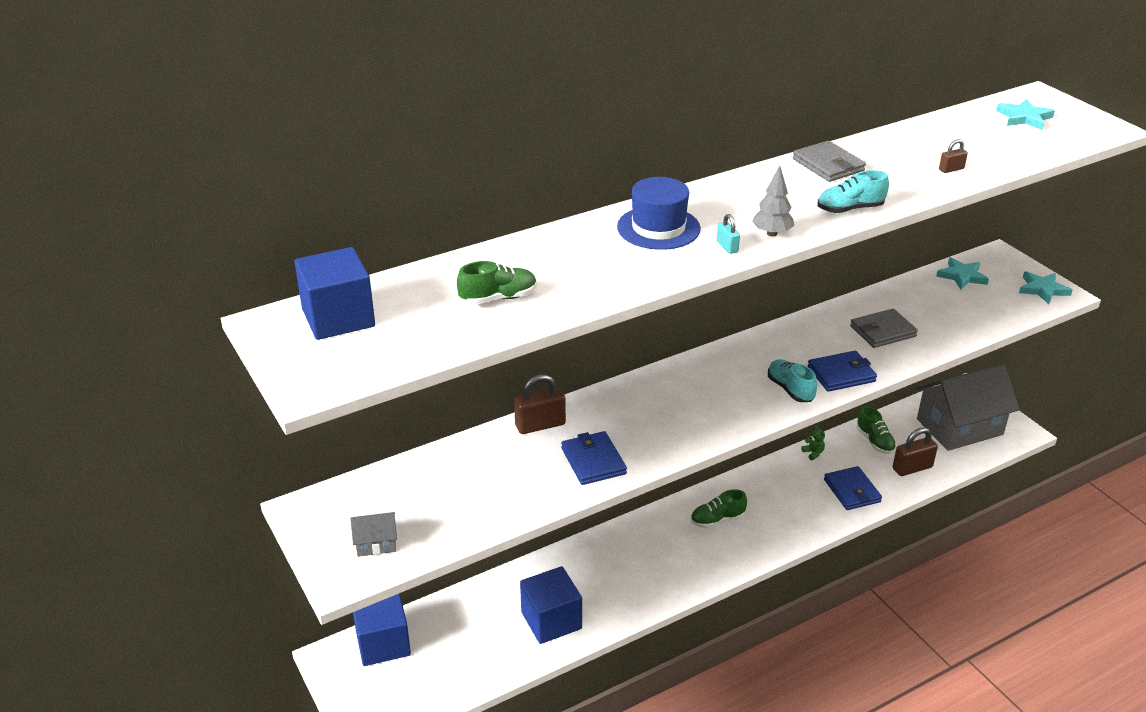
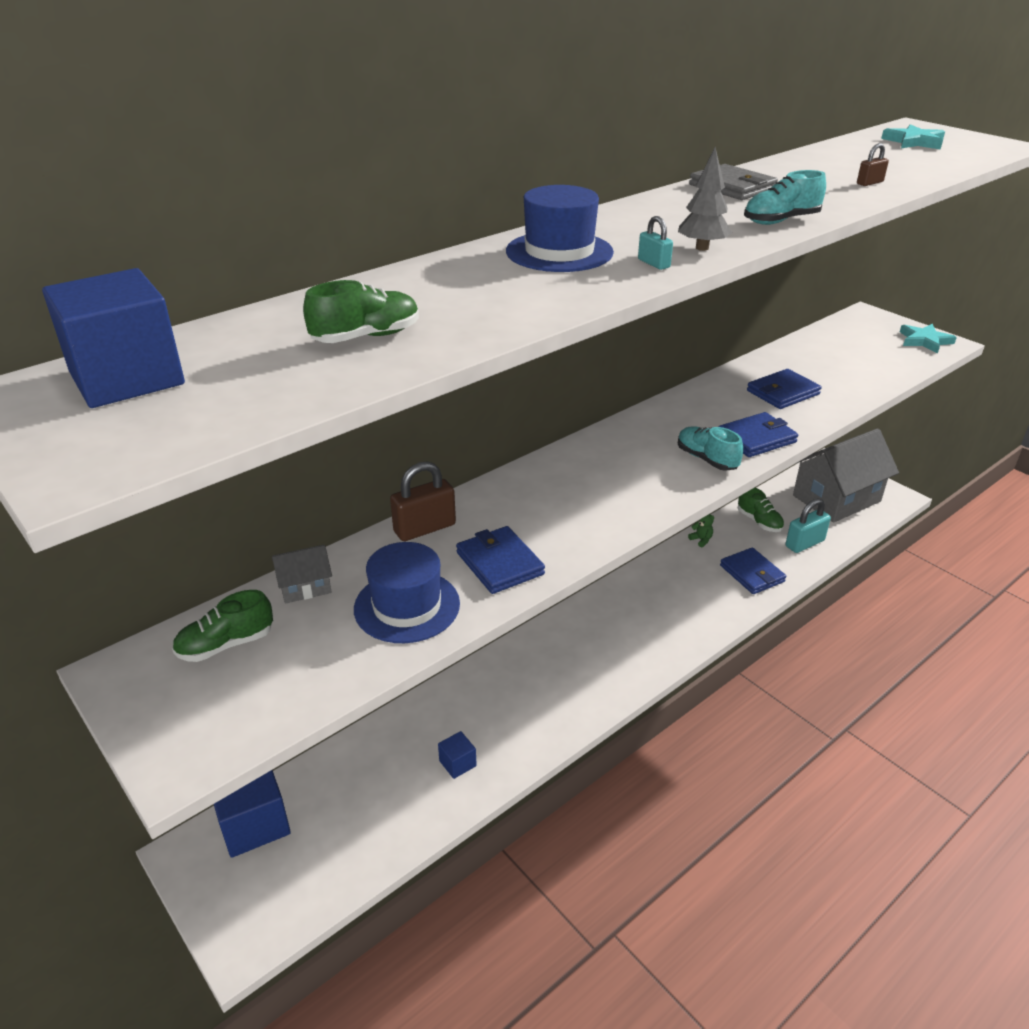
camera: 10 degrees left, 0 degrees up
grey house [350,512,397,557] -> grey house moved to [272,544,332,604]
blue cube [520,566,582,644] -> blue cube [438,731,477,779], size x0.49
green shoe [691,489,747,528] -> green shoe moved to [172,590,273,662]
grey wallet [850,309,918,348] -> blue wallet [747,369,822,409]
brown padlock [893,427,938,476] -> turquoise padlock [785,498,831,553]
turquoise star [936,257,989,290] -> none
none -> blue hat [354,542,460,643]

